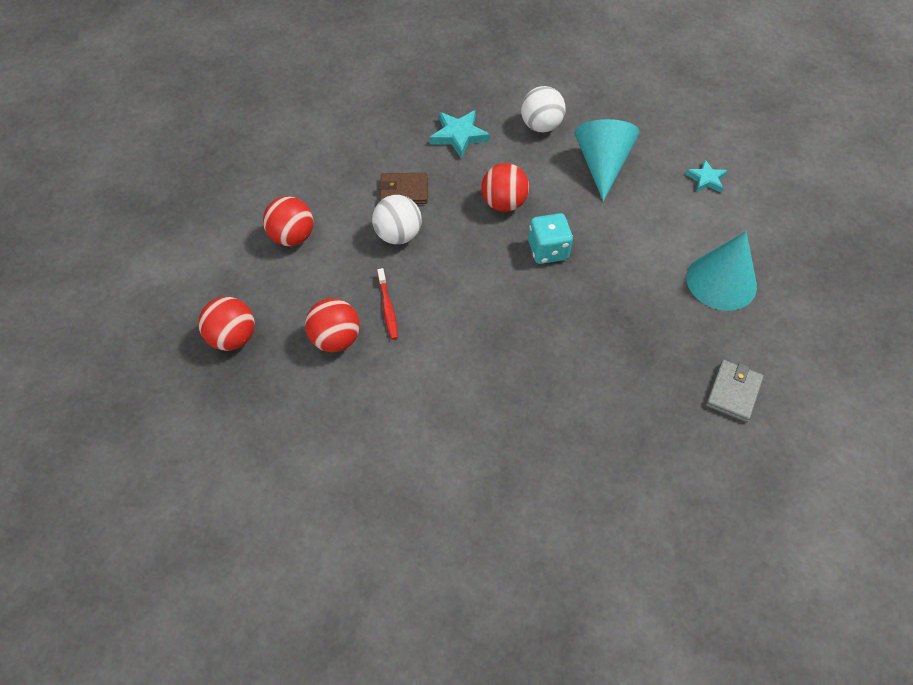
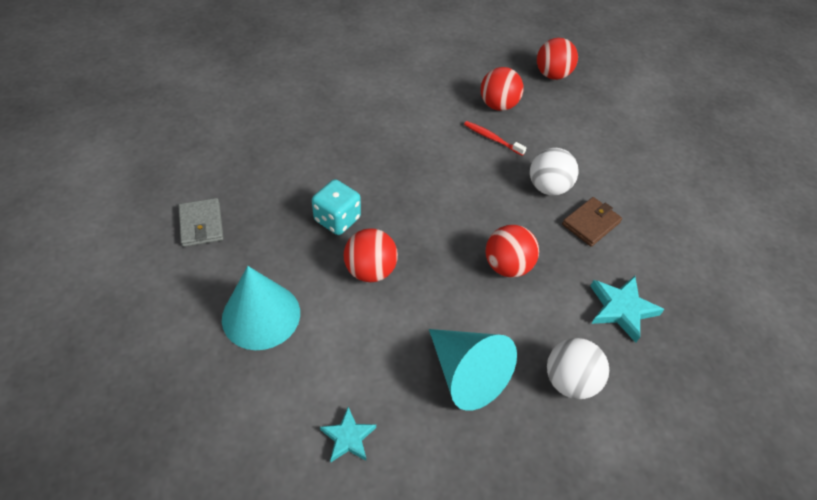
camera: 135 degrees right, 5 degrees down
red ball [263,196,313,246] -> red ball moved to [344,228,398,282]
turquoise dice [528,213,573,264] -> turquoise dice moved to [312,179,361,235]

